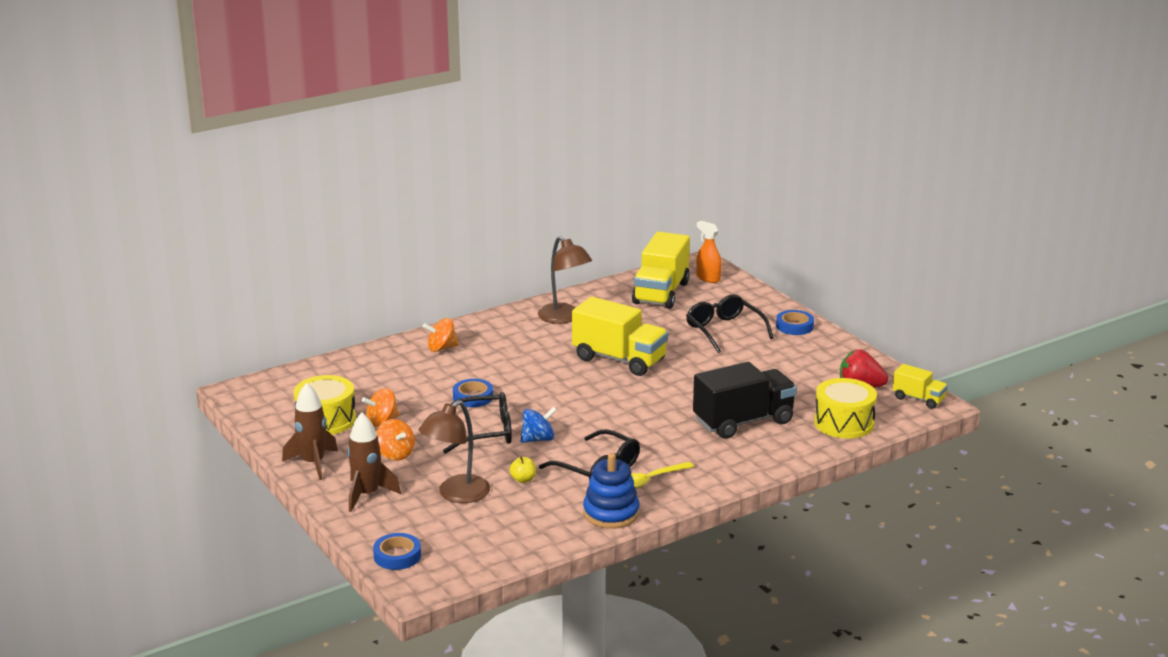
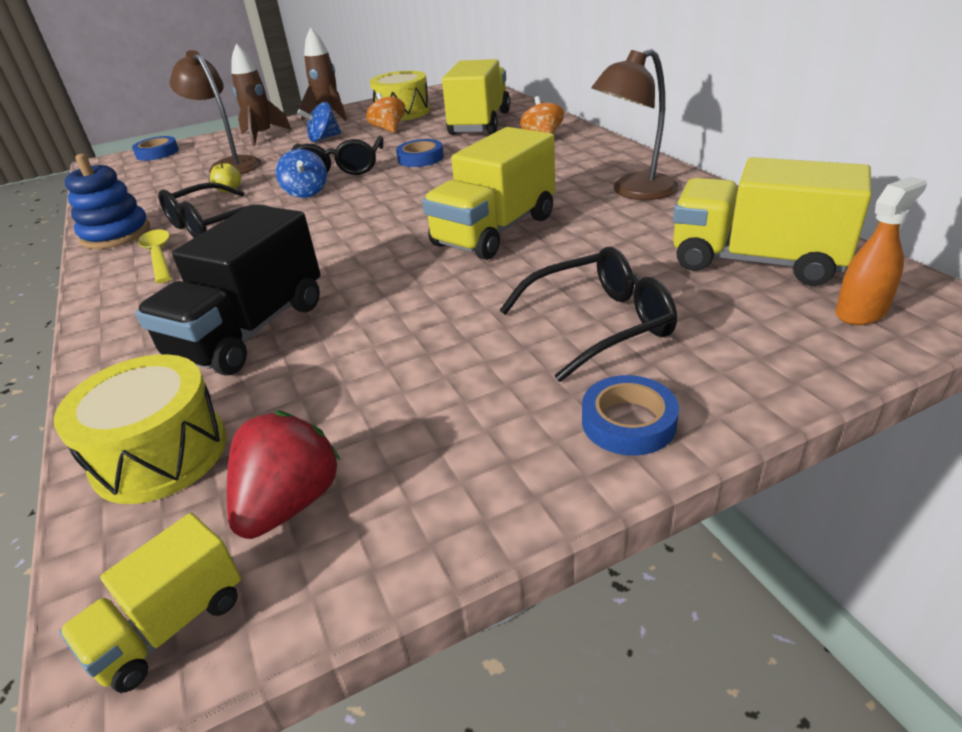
camera: 100 degrees right, 10 degrees up
orange spinning top [376,419,415,461] -> blue spinning top [297,102,341,142]
black truck [693,362,797,439] -> black truck turned 45 degrees clockwise [135,205,320,375]
none -> yellow truck [442,59,510,135]

